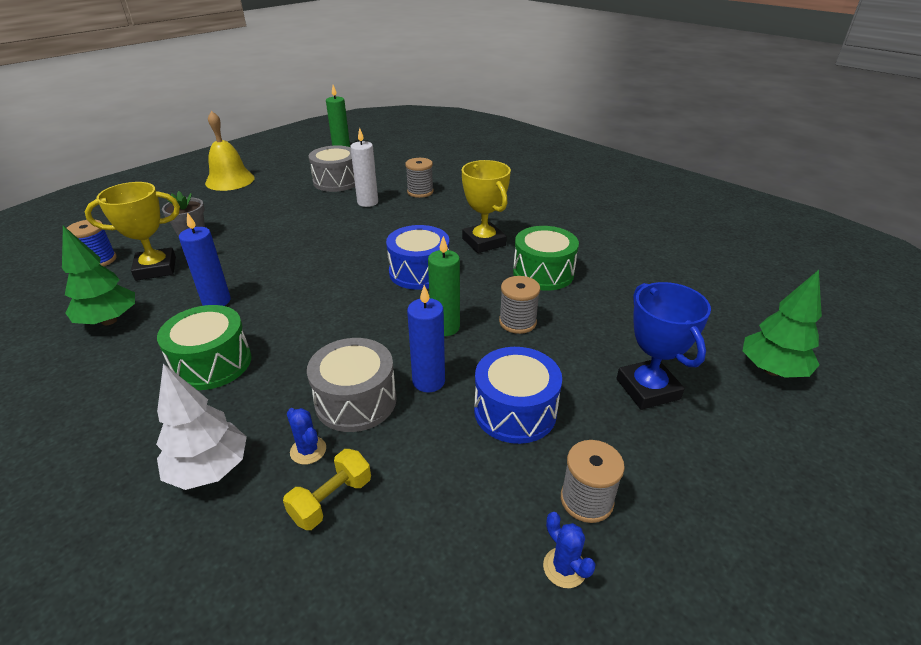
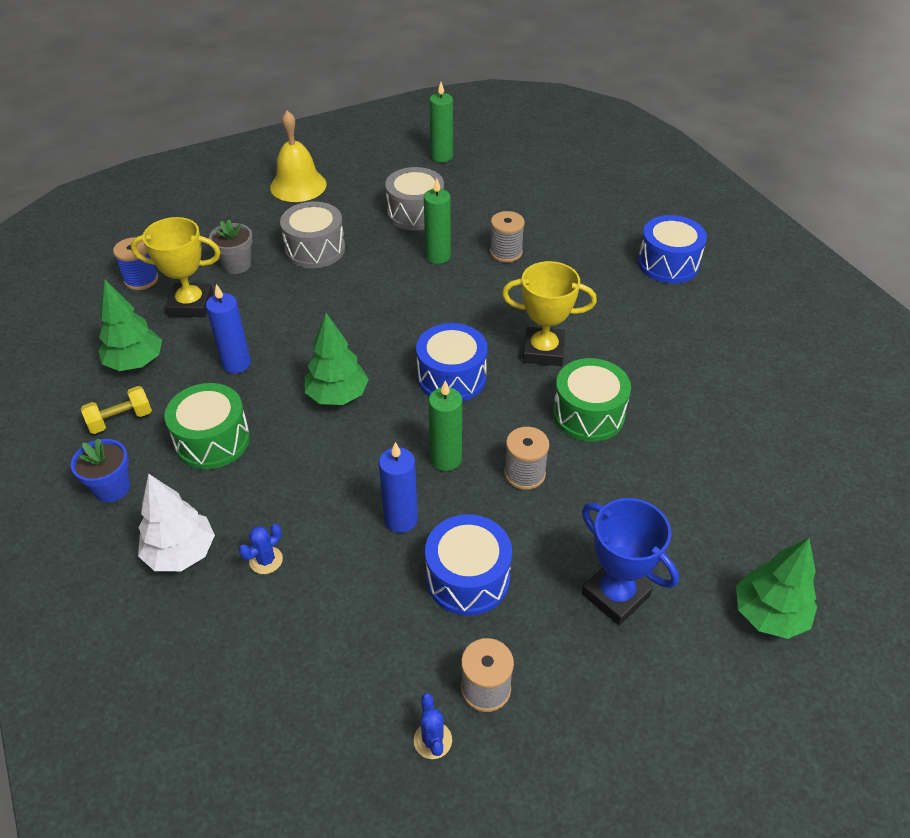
camera: 20 degrees right, 10 degrees up
yellow dumbbell [283,449,371,530] -> yellow dumbbell moved to [81,386,152,434]
blue cactus [287,408,326,465] -> blue cactus turned 60 degrees clockwise [239,524,283,574]
grey drum [307,338,397,432] -> grey drum moved to [280,202,345,268]
white candle [350,128,378,207] -> green candle [424,178,451,264]
yellow trophy [462,160,511,253] -> yellow trophy turned 75 degrees counterclockwise [502,261,597,366]
blue trophy [617,282,711,410] -> blue trophy turned 45 degrees counterclockwise [582,498,679,625]
none -> blue flower pot [71,439,130,502]
none -> green tree [305,313,369,405]
none -> blue drum [638,215,707,283]

